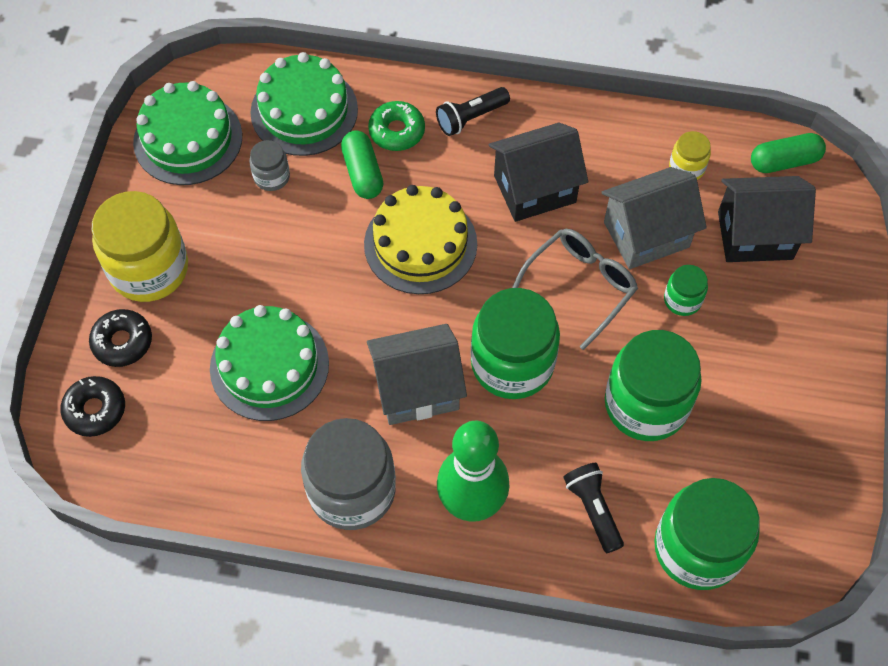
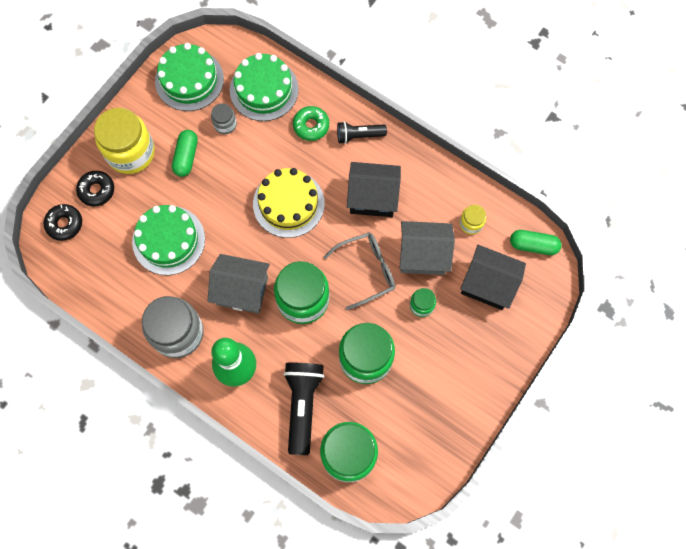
camera: 25 degrees right, 10 degrees up
green capsule [341,130,383,199] -> green capsule moved to [172,130,198,177]
black flashlight [563,463,624,553] -> black flashlight [283,363,325,455], size x1.69

